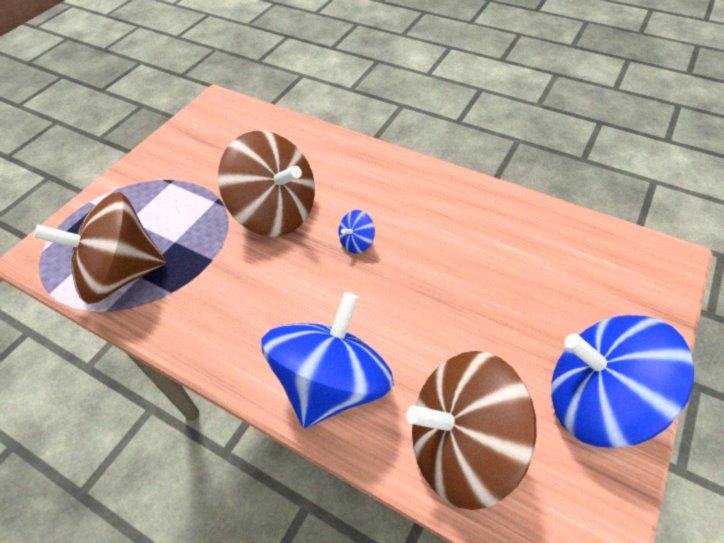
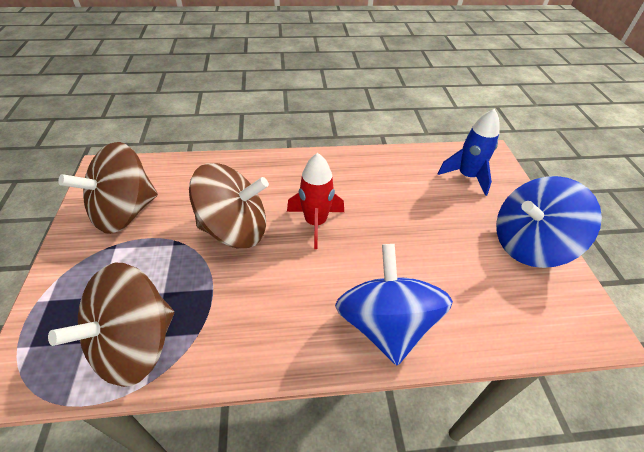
camera: 40 degrees left, 5 degrees down
blue spinning top [339,210,375,254] -> red rocket [287,153,344,249]
brown spinning top [406,351,537,510] -> brown spinning top moved to [58,142,158,234]
none -> blue rocket [437,109,499,196]

